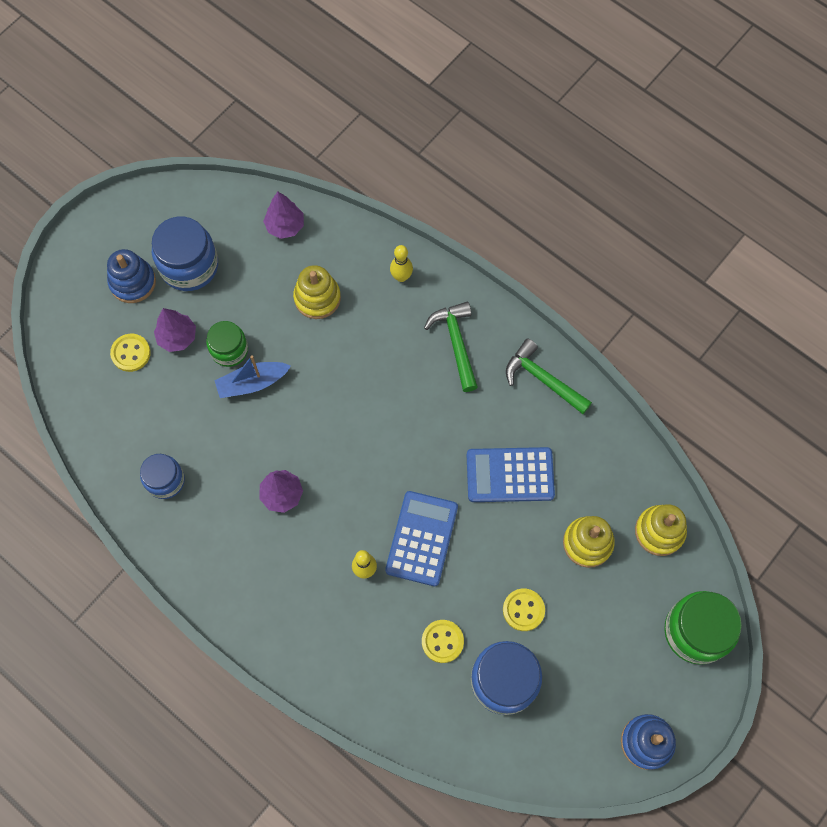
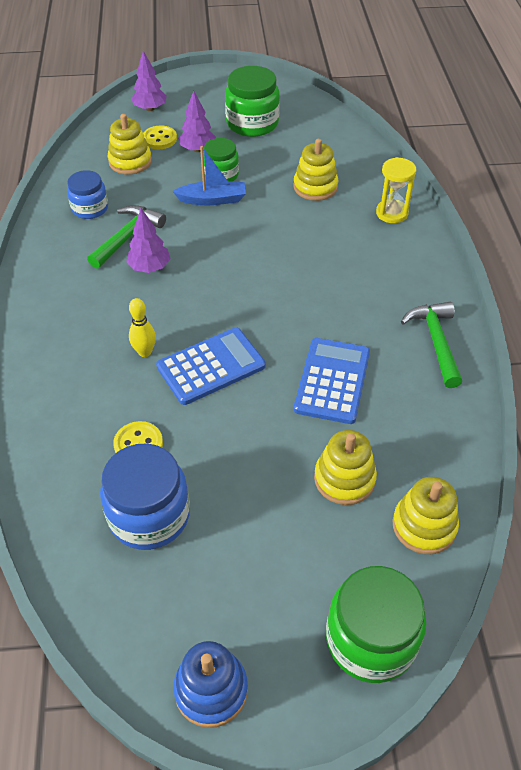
camera: 45 degrees right, 20 degrees down
blue stacking toy [107,249,156,303] -> none
blue jar [152,216,218,291] -> green jar [225,66,280,137]
blue boat [214,355,291,398] -> blue boat turned 150 degrees clockwise [172,146,246,205]
purple tree [263,192,304,239] -> purple tree moved to [131,51,167,111]
yellow bowling pin [390,245,413,282] -> yellow hourglass [376,157,416,223]
green hammer [424,302,478,392] -> green hammer moved to [87,205,166,269]
blue calculator [467,447,555,502] -> blue calculator turned 60 degrees clockwise [294,338,370,424]
yellow button [503,589,545,631] -> none
none -> yellow stacking toy [108,114,152,174]

